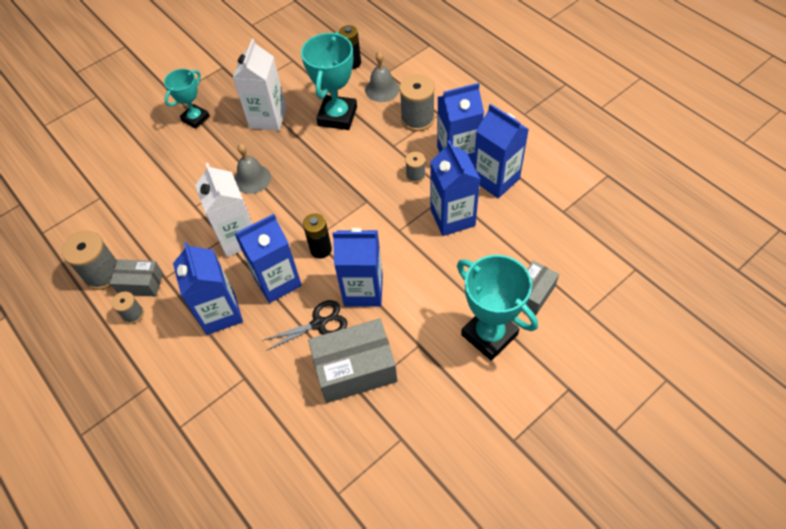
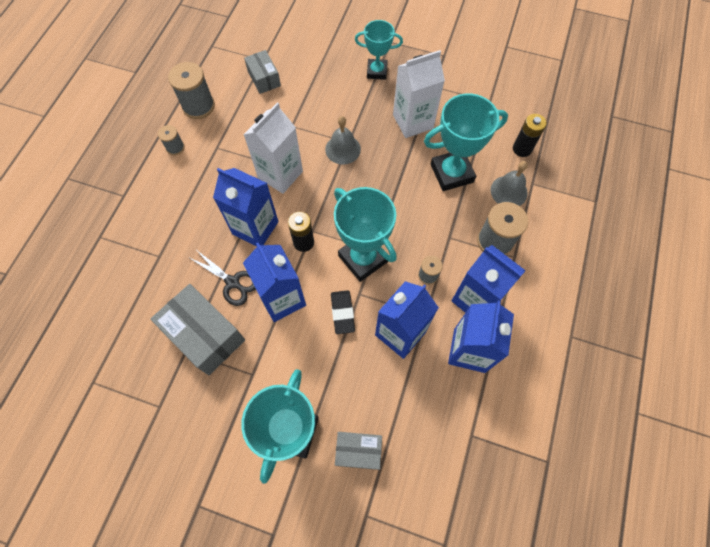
camera: 55 degrees right, 10 degrees up
grey box [110,259,163,297] -> grey box moved to [244,50,281,94]
blue carton [173,242,243,335] -> none
none -> black eraser [331,290,355,334]
none -> turquoise trophy [334,187,397,282]

